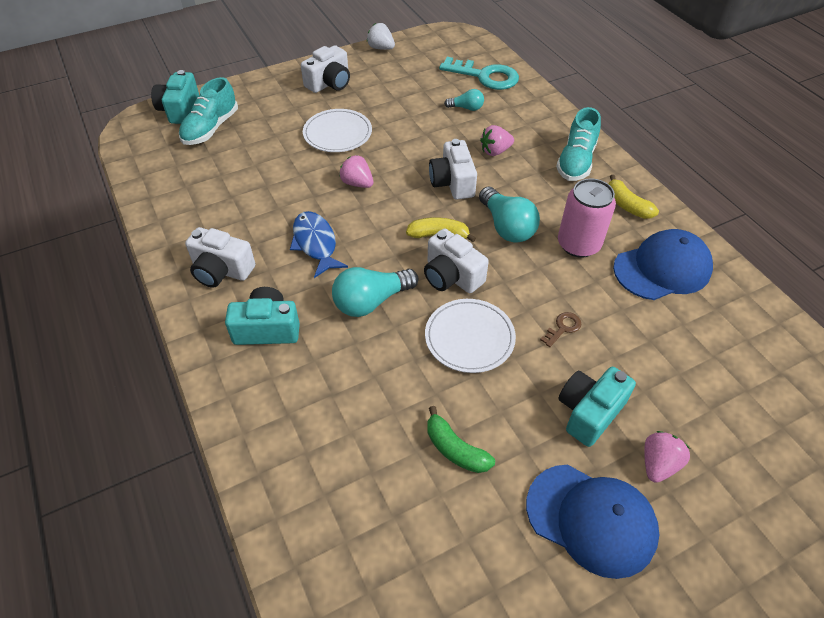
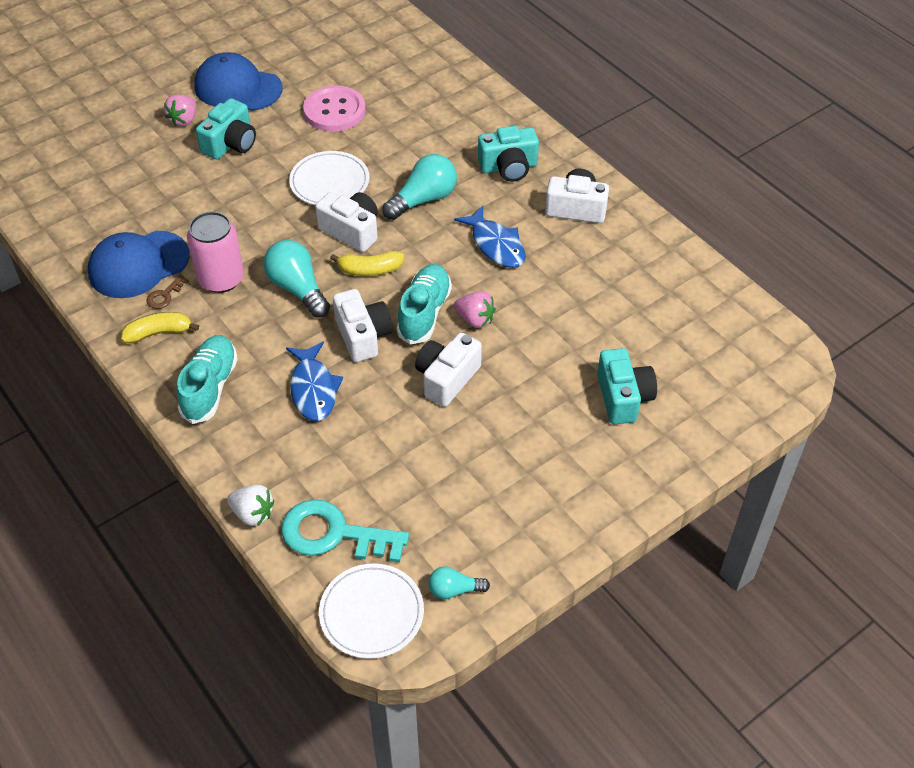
camera: 170 degrees right, 0 degrees up
turquoise camera [151,70,199,124] -> turquoise camera moved to [597,348,657,424]
turquoise shoe [179,77,238,145] -> turquoise shoe moved to [396,264,452,344]
white camera [301,45,350,93] -> white camera moved to [415,333,482,407]
white plate [303,109,372,152] -> white plate moved to [319,563,424,659]
white strawberry [367,23,395,50] -> white strawberry moved to [227,484,274,526]
green banana [427,406,495,473] -> pink button [303,85,366,132]
turquoise light bulb [444,89,484,111] -> turquoise light bulb moved to [428,566,490,599]
pink strawberry [480,125,514,156] -> blue fish [286,342,343,421]
brown key [540,312,581,347] -> brown key moved to [147,275,189,309]
yellow banana [609,175,659,219] -> yellow banana turned 60 degrees counterclockwise [121,312,199,343]

